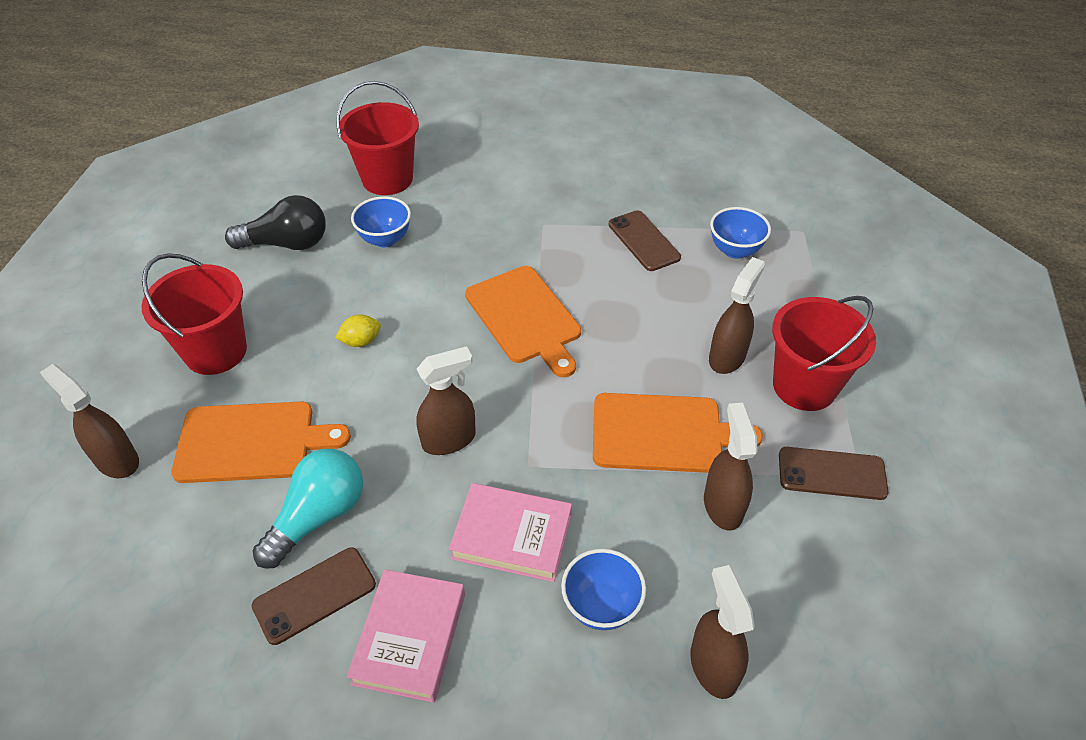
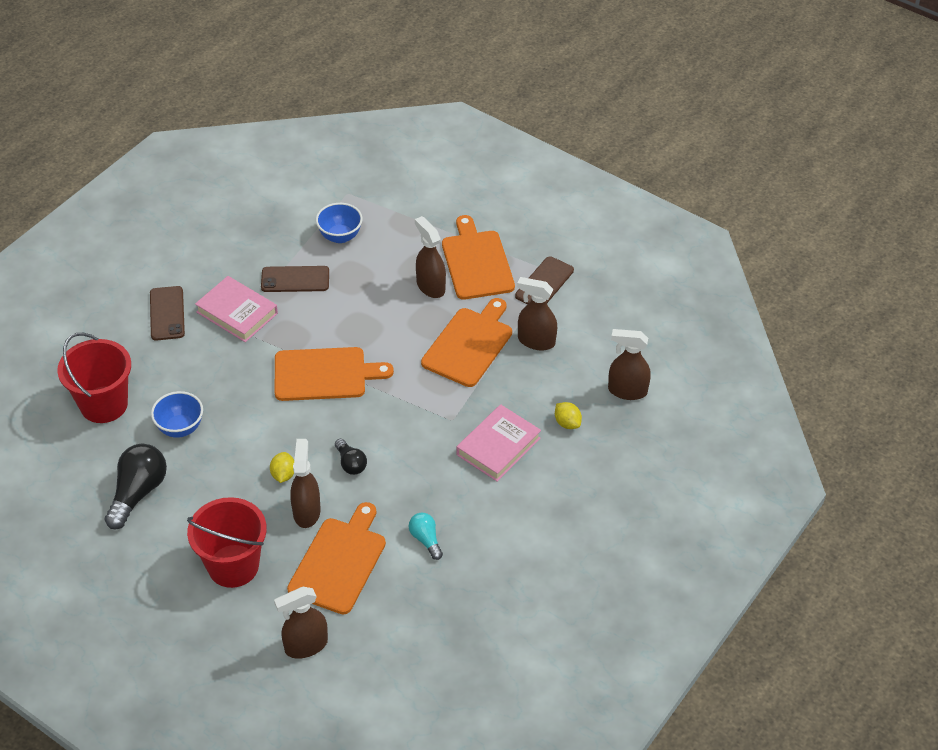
camera: 65 degrees left, 0 degrees up
brown phone [252,547,376,645] -> brown phone moved to [150,286,185,340]
turquoise light bulb [253,449,363,569] -> turquoise light bulb [409,513,443,560], size x0.55
pink book [347,569,465,703] -> pink book moved to [195,276,278,342]
brown spray bottle [416,346,476,455] -> brown spray bottle moved to [291,439,321,528]
blue bowl [561,549,646,630] -> yellow lemon [555,402,582,429]
red bucket [772,296,876,411] -> orange cutting board [442,215,515,300]
none -> black light bulb [335,439,367,475]

